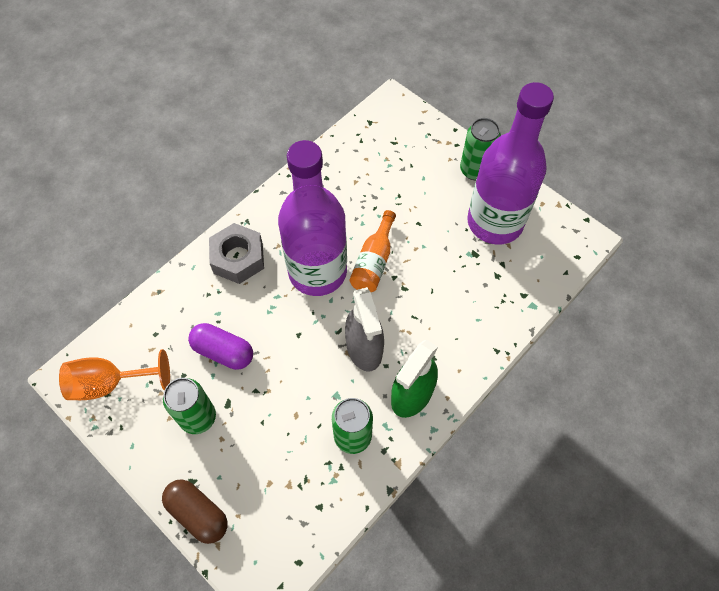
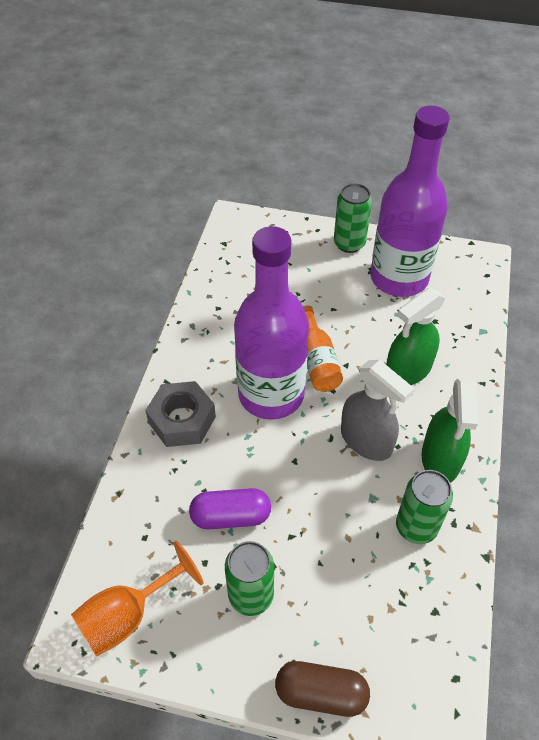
camera: 30 degrees left, 10 degrees down
none -> green spray bottle [386,288,445,385]

